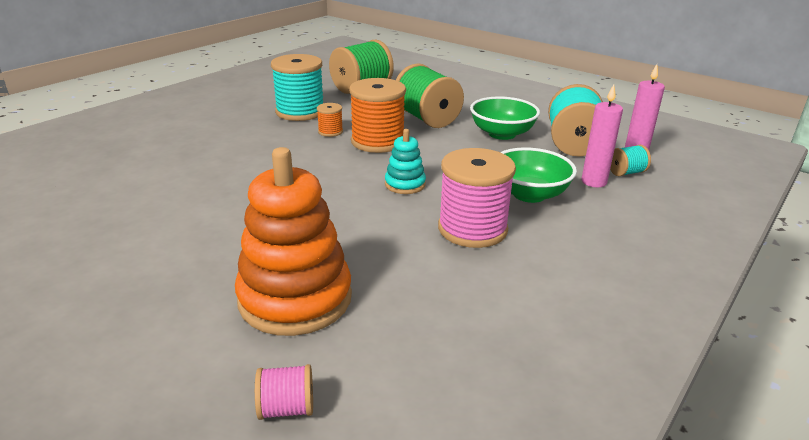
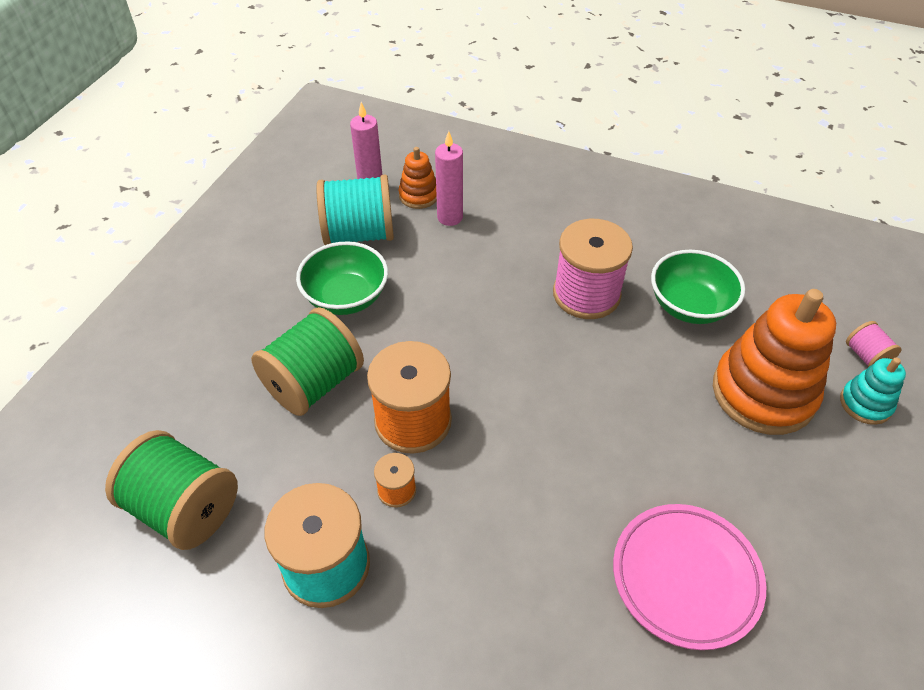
camera: 105 degrees left, 20 degrees up
turquoise stacking toy [385,129,426,194] -> turquoise stacking toy moved to [840,357,906,425]
green bowl [500,148,577,203] -> green bowl moved to [651,250,745,324]
turquoise spool [610,145,651,176] -> orange stacking toy [399,147,437,209]
none -> pink plate [613,504,766,650]

